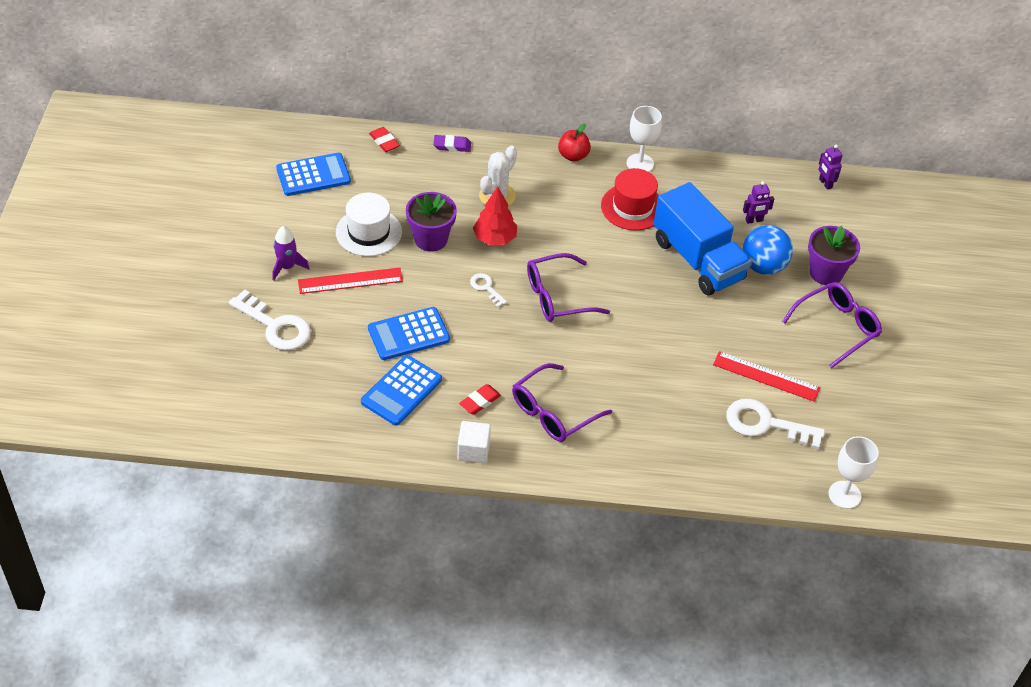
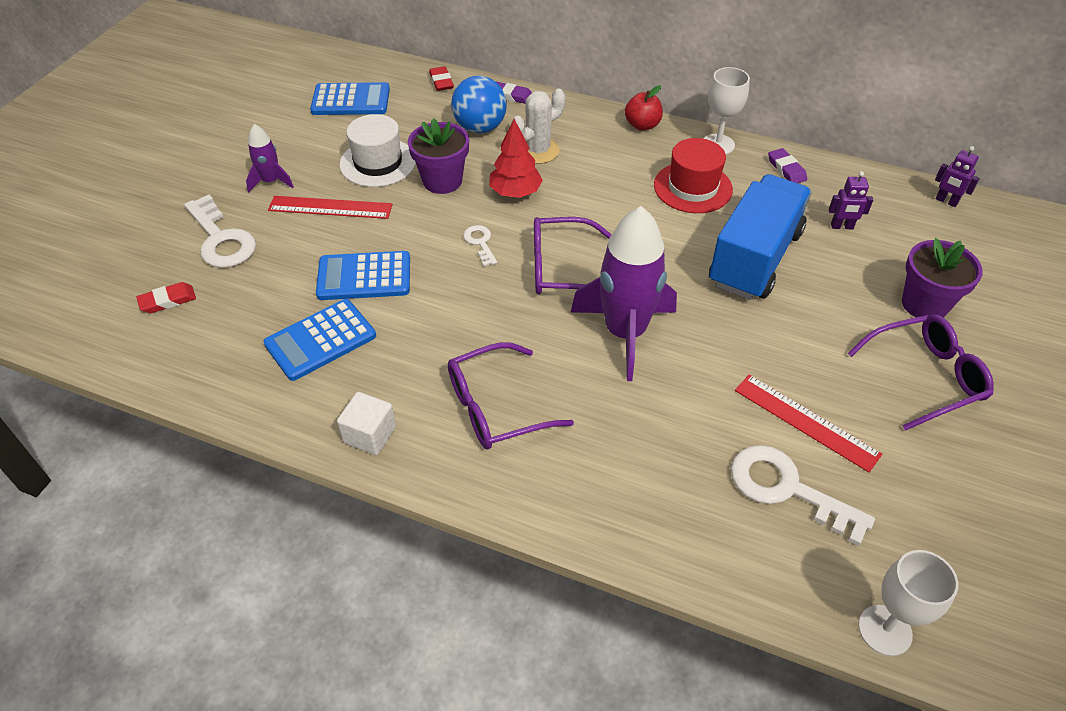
camera: 20 degrees right, 0 degrees up
red eraser [459,384,501,415] -> red eraser moved to [136,282,196,313]
blue truck [654,182,751,296] -> blue truck turned 135 degrees counterclockwise [709,174,812,300]
blue ball [743,225,793,275] -> blue ball moved to [451,76,507,133]
purple robot [818,145,843,190] -> purple robot turned 45 degrees counterclockwise [935,146,980,207]
none -> purple rocket [571,206,677,381]
none -> purple eraser [768,148,807,183]

